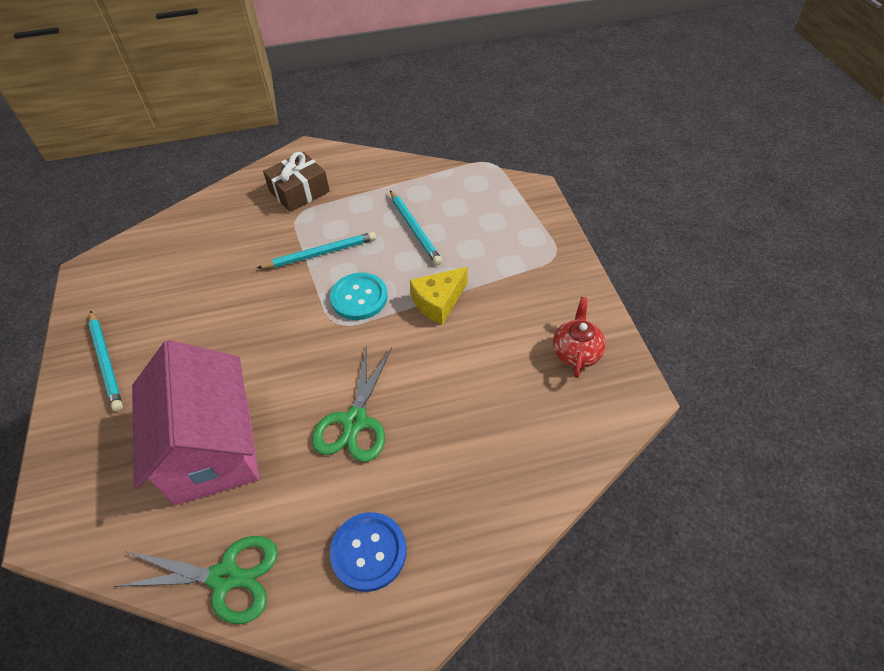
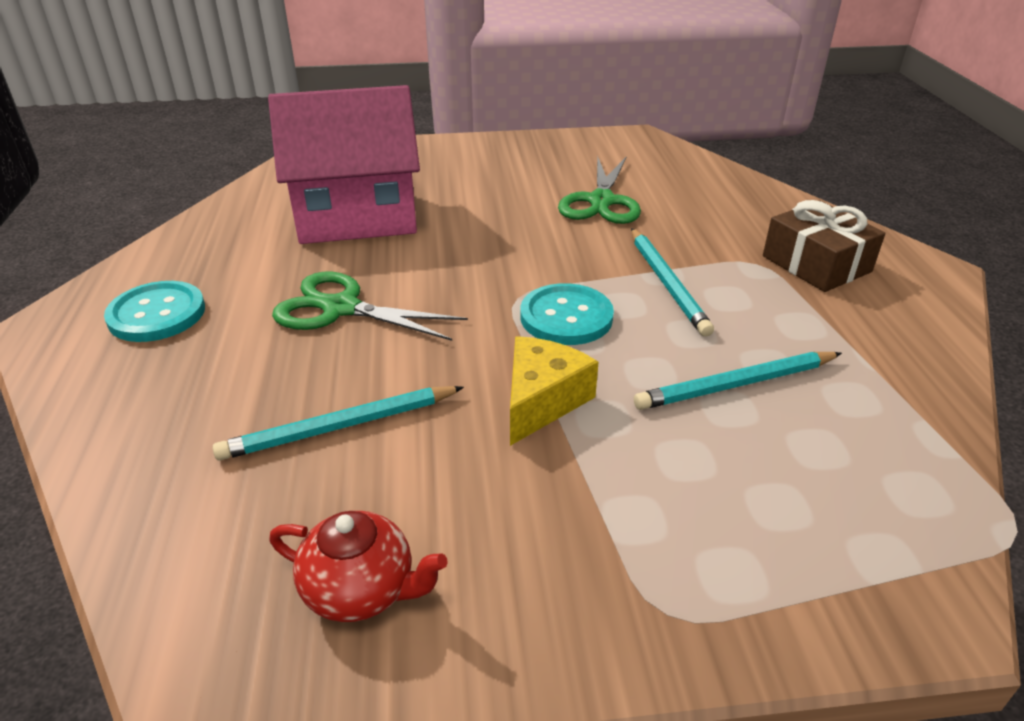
camera: 95 degrees right, 15 degrees down
turquoise pencil [89,311,123,411] -> turquoise pencil moved to [213,386,464,461]
green scissors [114,536,278,624] -> green scissors moved to [558,156,641,224]
blue button [330,512,407,592] -> turquoise button [104,281,205,342]
yellow cheese [410,267,468,325] -> yellow cheese turned 60 degrees clockwise [510,336,599,446]

